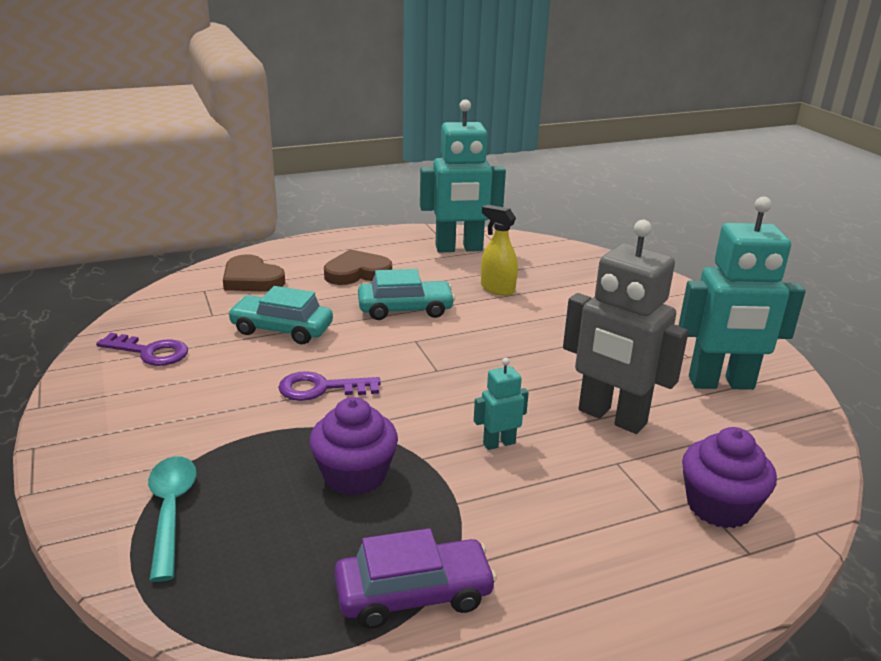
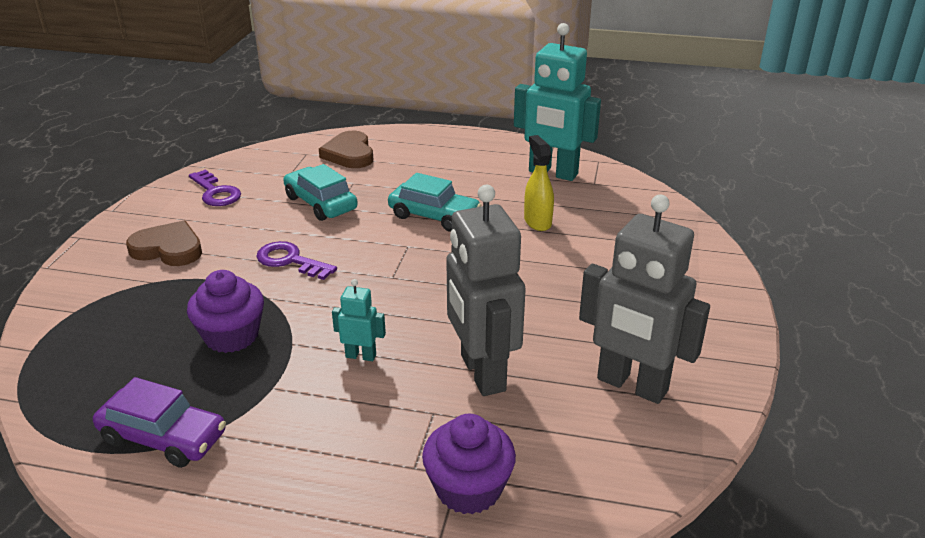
camera: 35 degrees right, 5 degrees up
turquoise spoon [148,456,197,582] -> none
brown heart [324,249,392,285] -> brown heart moved to [126,220,202,266]
turquoise robot [679,197,806,390] -> grey robot [579,194,710,404]

